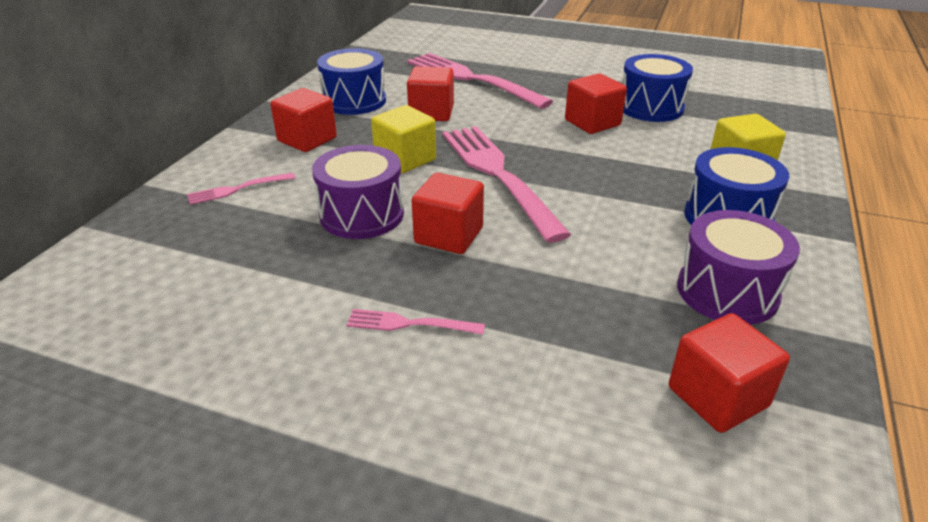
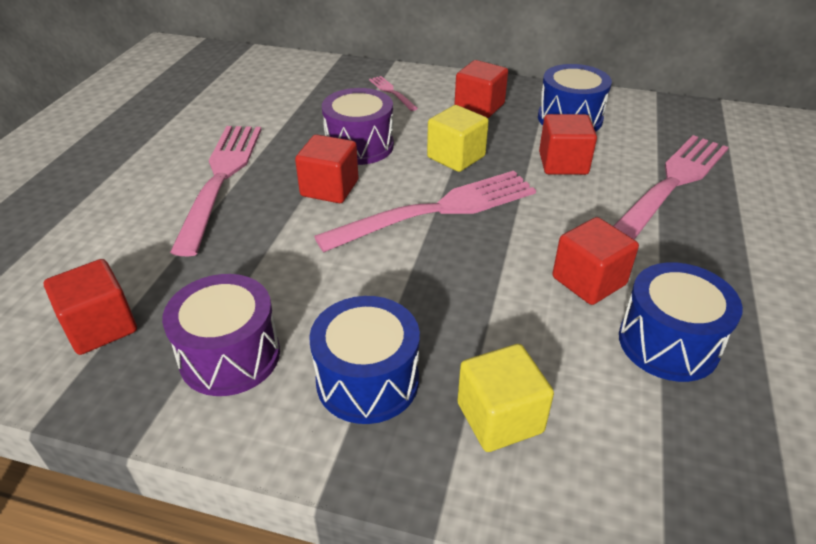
camera: 85 degrees right, 5 degrees up
pink fork [346,309,485,335] -> pink fork [170,126,262,256], size x2.26

